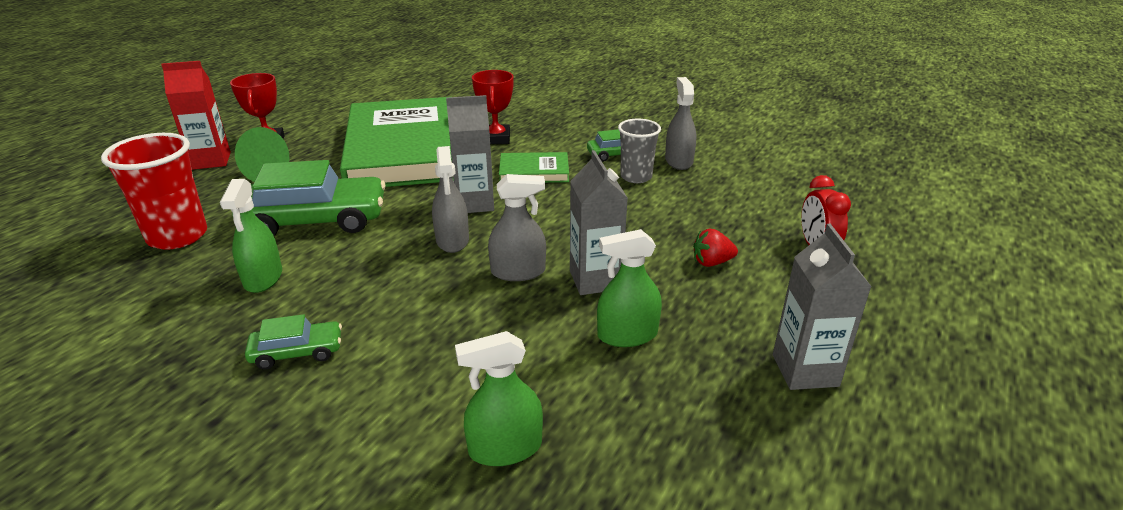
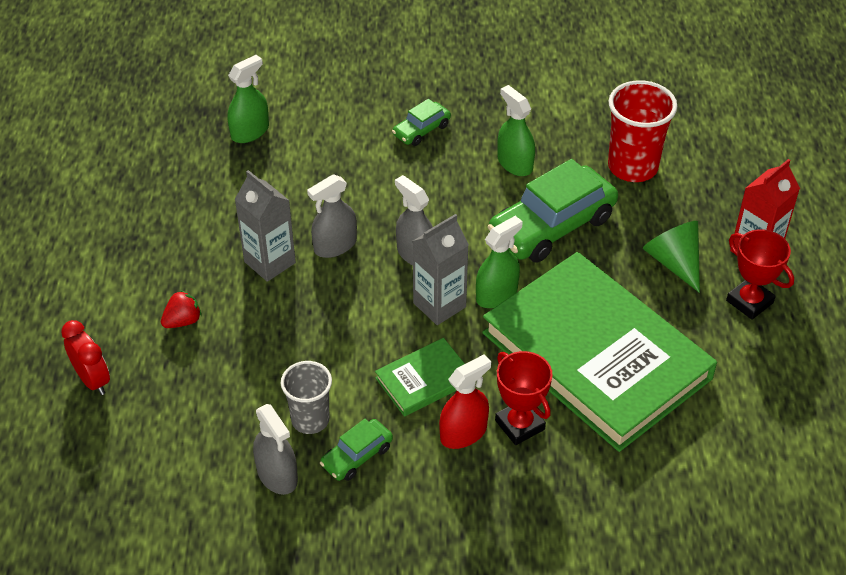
camera: 150 degrees right, 15 degrees up
green spray bottle [597,229,662,347] -> green spray bottle moved to [476,216,523,308]
grey carton [773,224,872,390] -> none
none -> red spray bottle [439,354,491,449]

